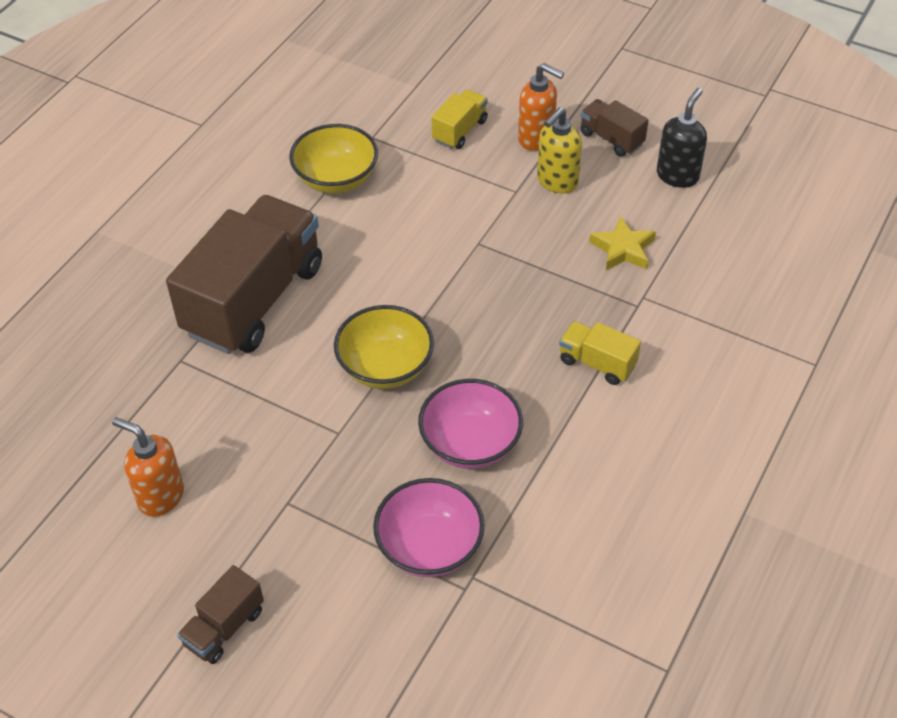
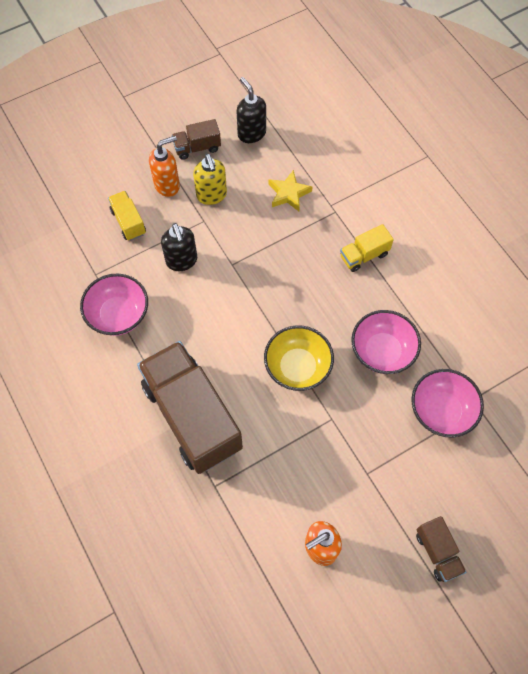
camera: 60 degrees left, 15 degrees up
yellow bowl [289,124,378,193] -> pink bowl [80,274,148,336]
none -> black soap dispenser [161,223,197,271]

